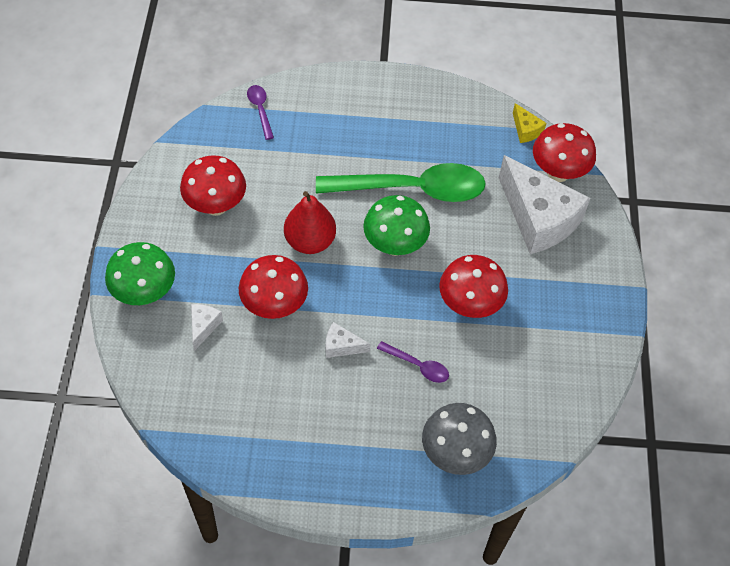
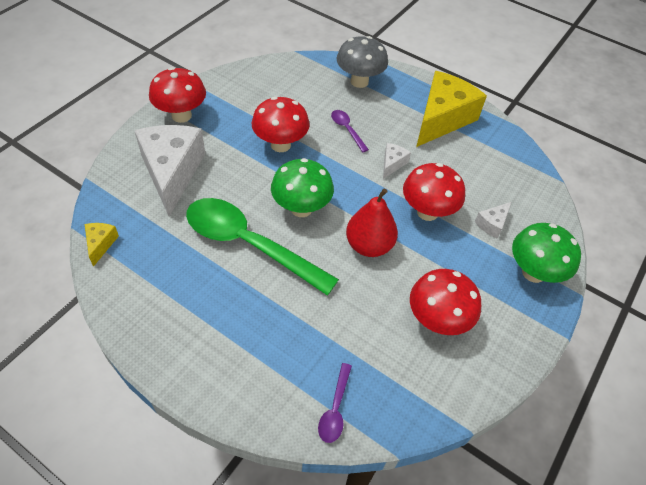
camera: 150 degrees left, 5 degrees down
white cheese [326,322,370,358] -> white cheese turned 105 degrees counterclockwise [383,143,411,179]
red mushroom [533,123,596,182] -> red mushroom moved to [149,67,206,123]
none -> yellow cheese [416,71,487,147]

